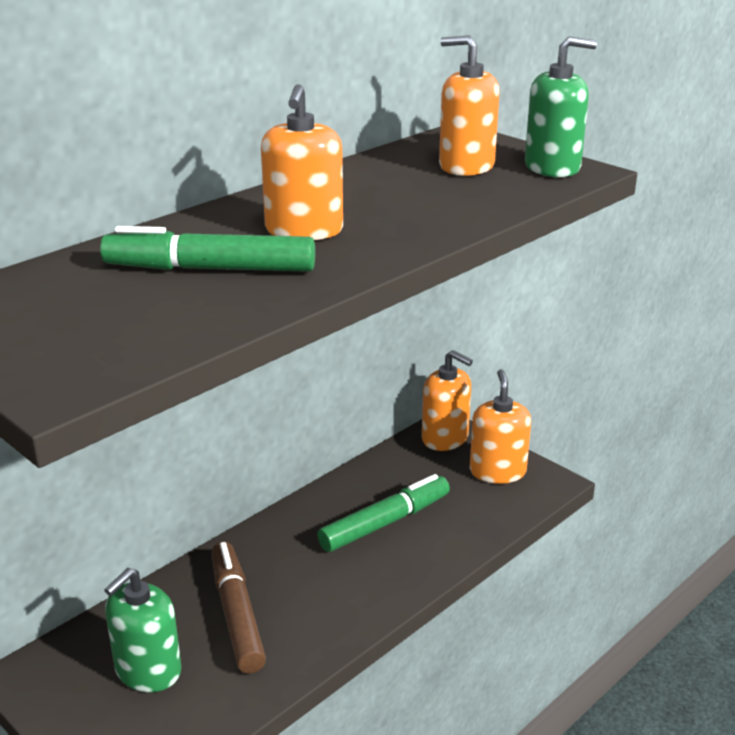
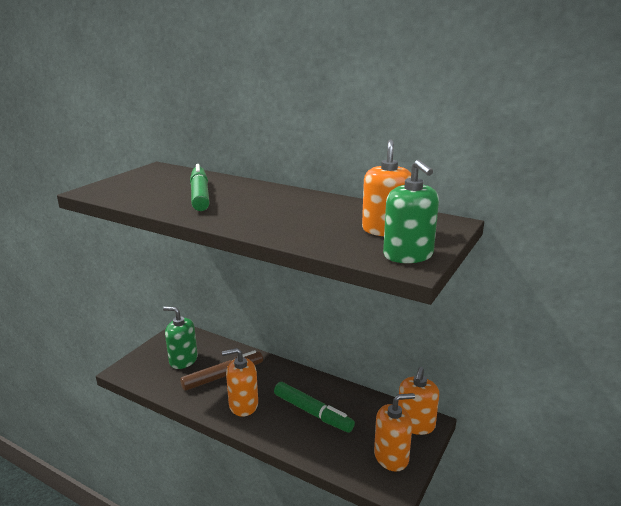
camera: 75 degrees right, 5 degrees down
orange soap dispenser [261,84,343,240] -> orange soap dispenser moved to [222,348,258,417]

